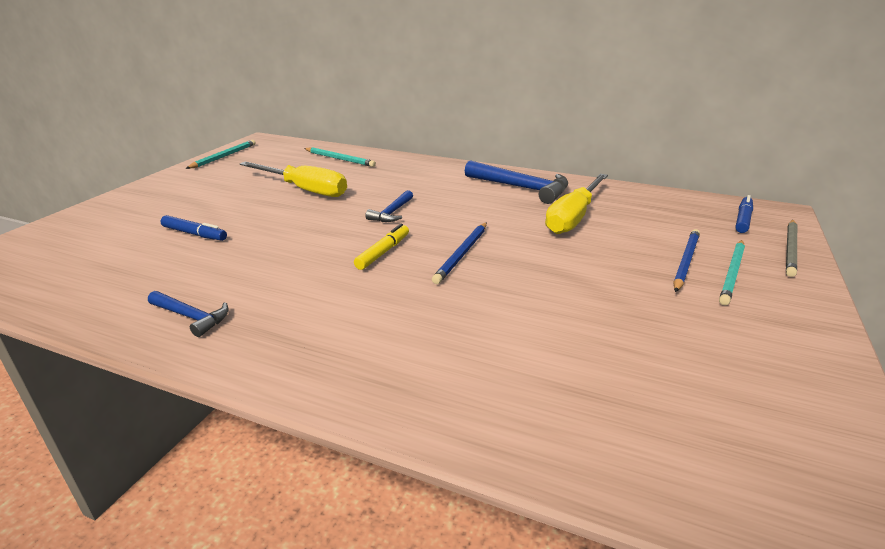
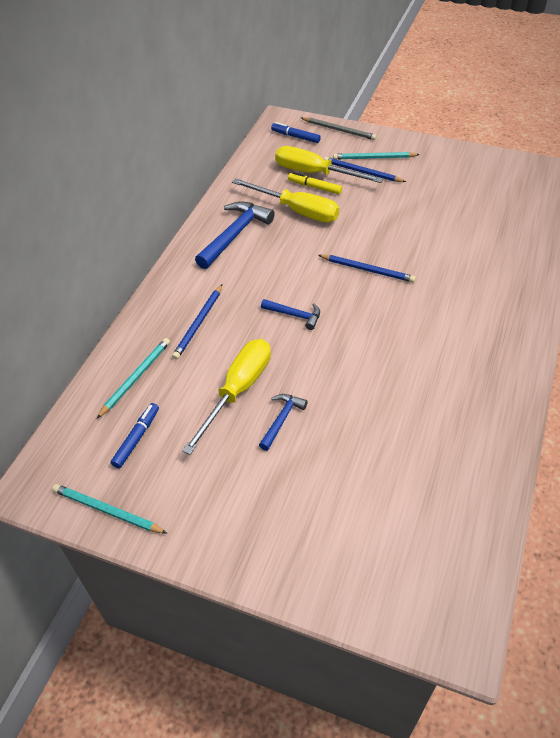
camera: 90 degrees left, 20 degrees up
blue hammer [148,291,229,337] -> blue hammer moved to [259,394,308,451]
blue marker [161,215,227,241] -> blue marker moved to [111,403,159,468]
yellow marker [354,224,409,270] -> yellow marker moved to [288,172,342,195]
turquoise pencil [719,240,745,305] -> turquoise pencil turned 150 degrees clockwise [333,152,420,160]
none -> blue pencil [172,284,222,360]
none -> yellow screwdriver [275,146,383,183]

